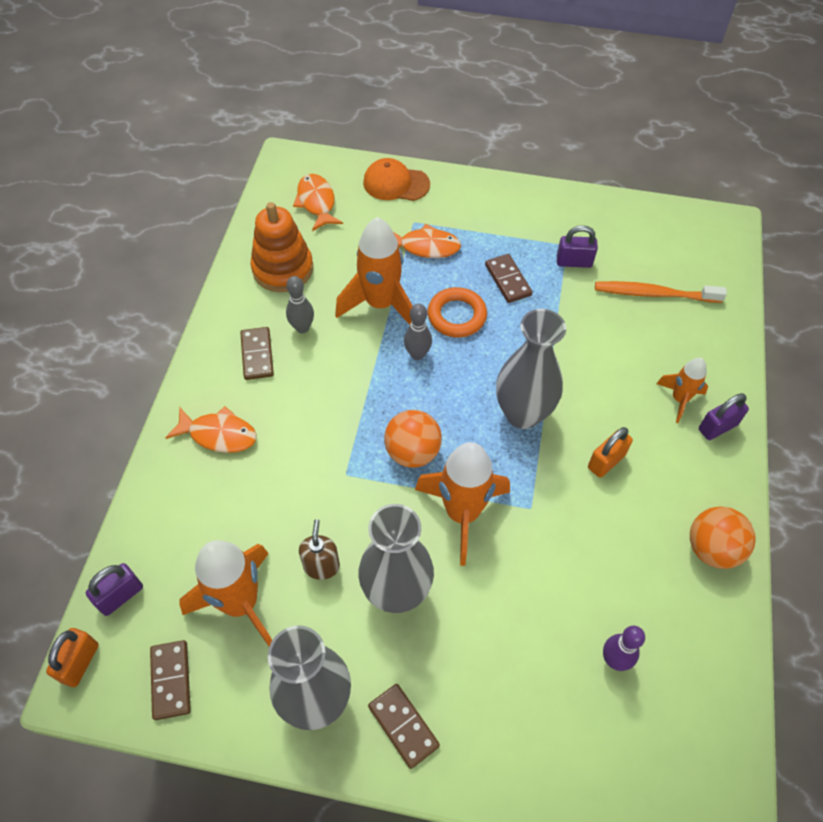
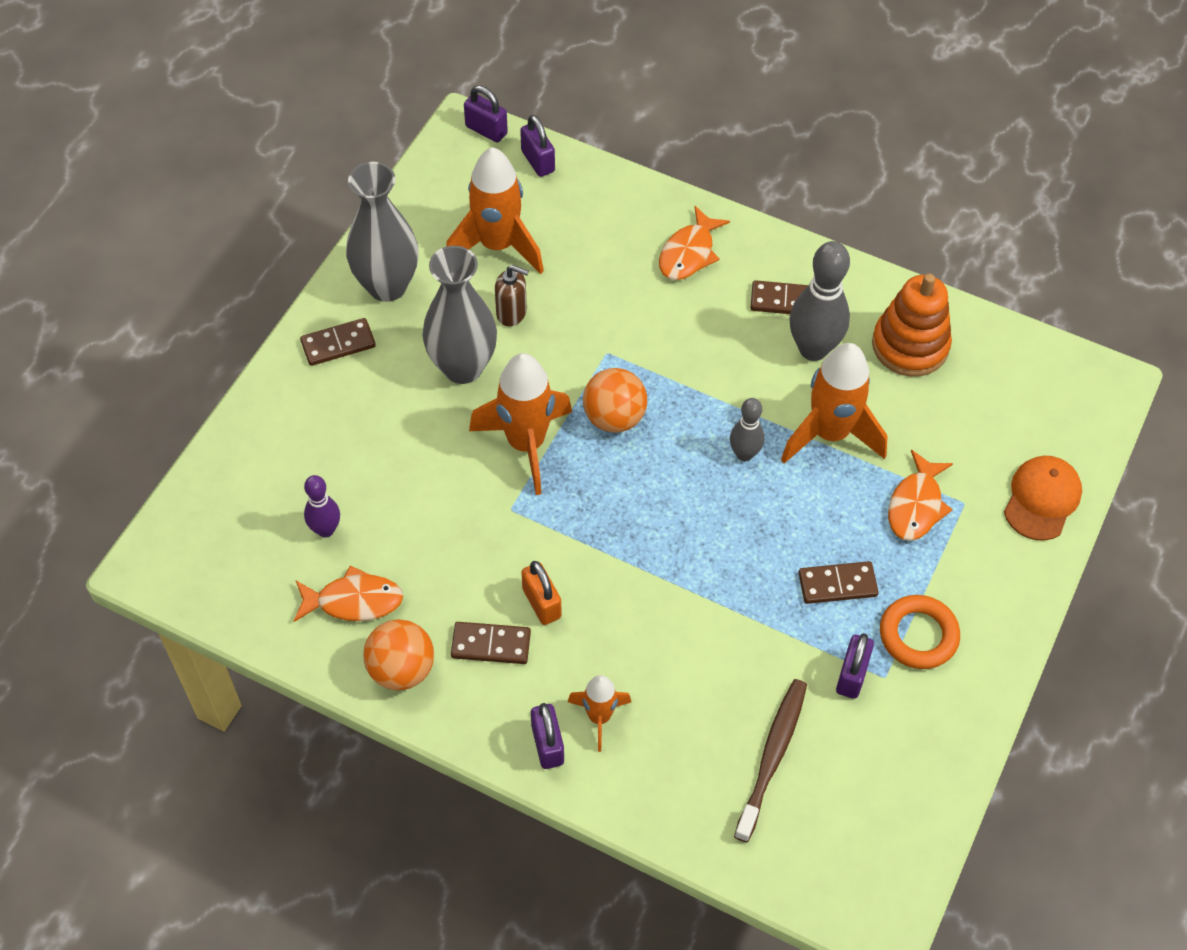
camera: 105 degrees right, 0 degrees up
orange padlock [46,628,99,687] -> purple padlock [464,85,508,143]
brown domino [150,640,191,720] -> brown domino moved to [451,622,531,664]
grey bowling pin [286,276,314,333] -> grey bowling pin [789,241,850,361], size x1.77
orange fish [293,174,343,231] -> orange fish moved to [294,566,403,622]
orange ring [428,287,487,338] -> orange ring moved to [880,595,960,669]
grey vase [496,309,566,429] -> none
orange toothbrush [595,281,727,303] -> brown toothbrush [734,679,807,842]

